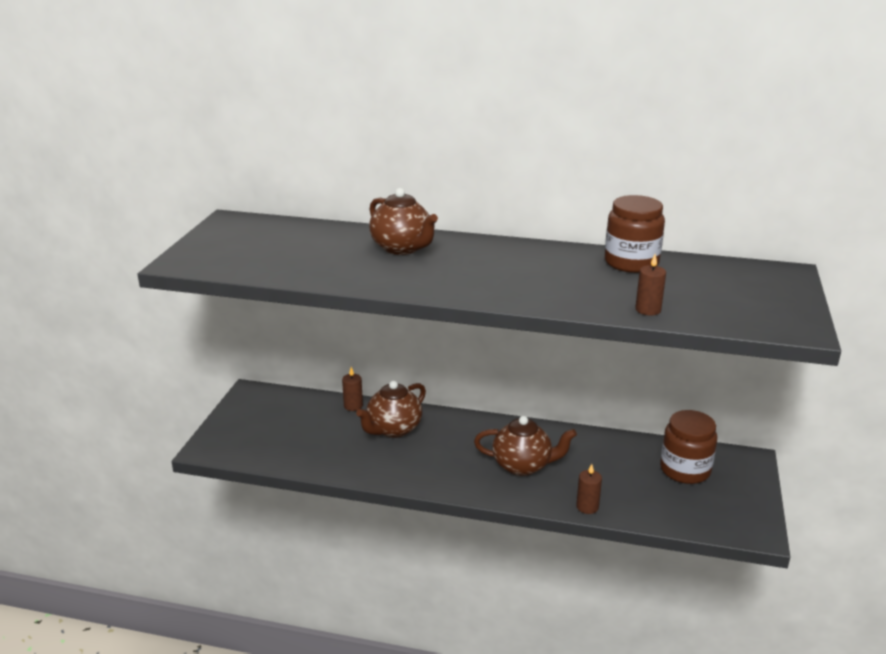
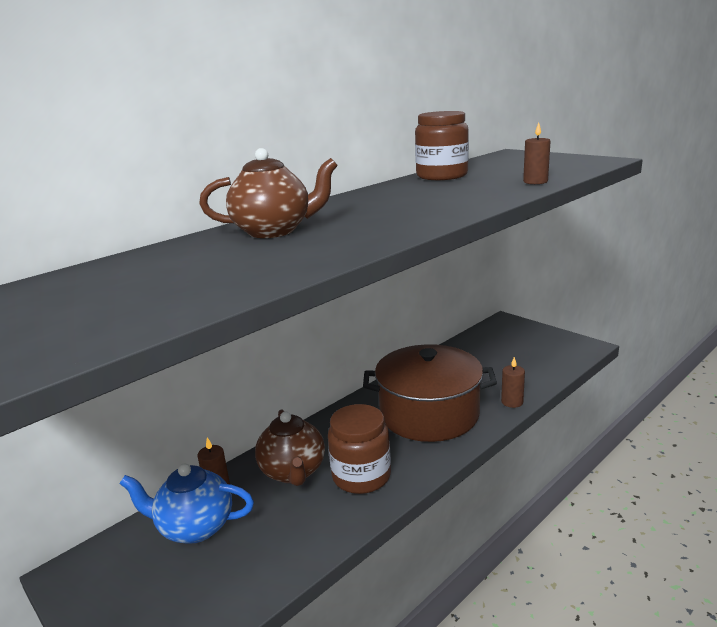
camera: 55 degrees left, 5 degrees down
brown teapot [474,416,577,476] -> brown pot [363,344,497,442]
brown jar [660,410,717,484] -> brown jar moved to [328,404,391,494]
none -> blue teapot [119,463,254,544]

